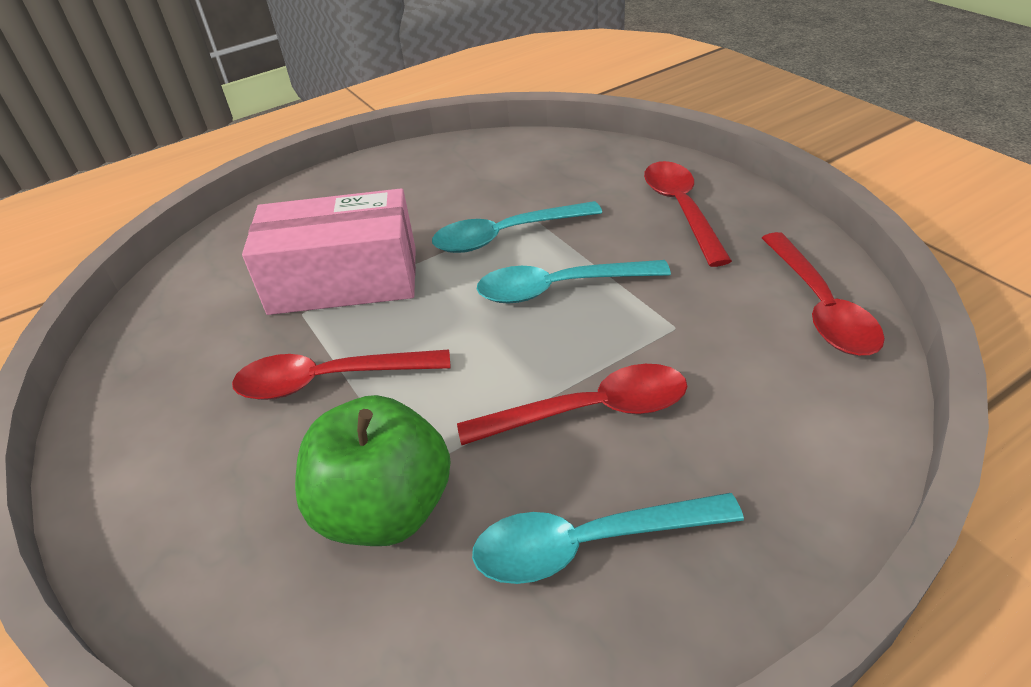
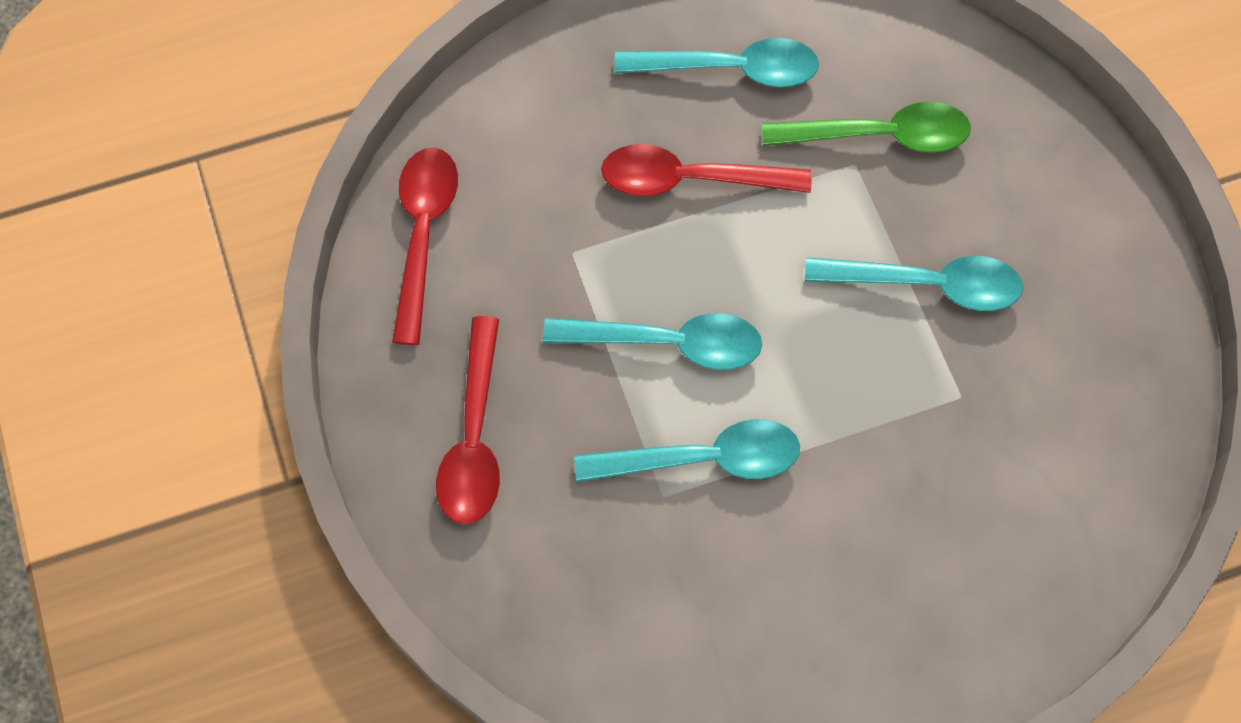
camera: 170 degrees left, 25 degrees up
red spoon [232,349,451,400] -> turquoise spoon [805,256,1023,311]
pink box [242,189,416,315] -> none
green apple [295,395,451,546] -> green spoon [762,102,971,153]

